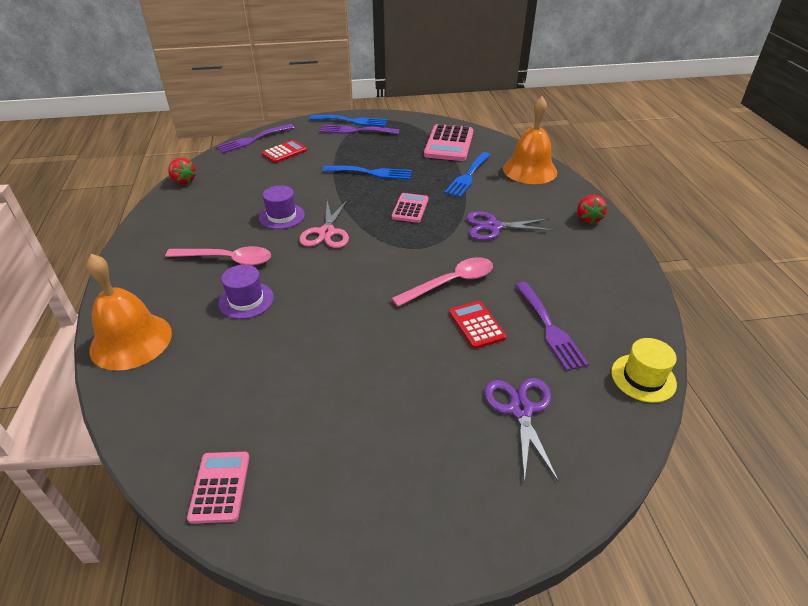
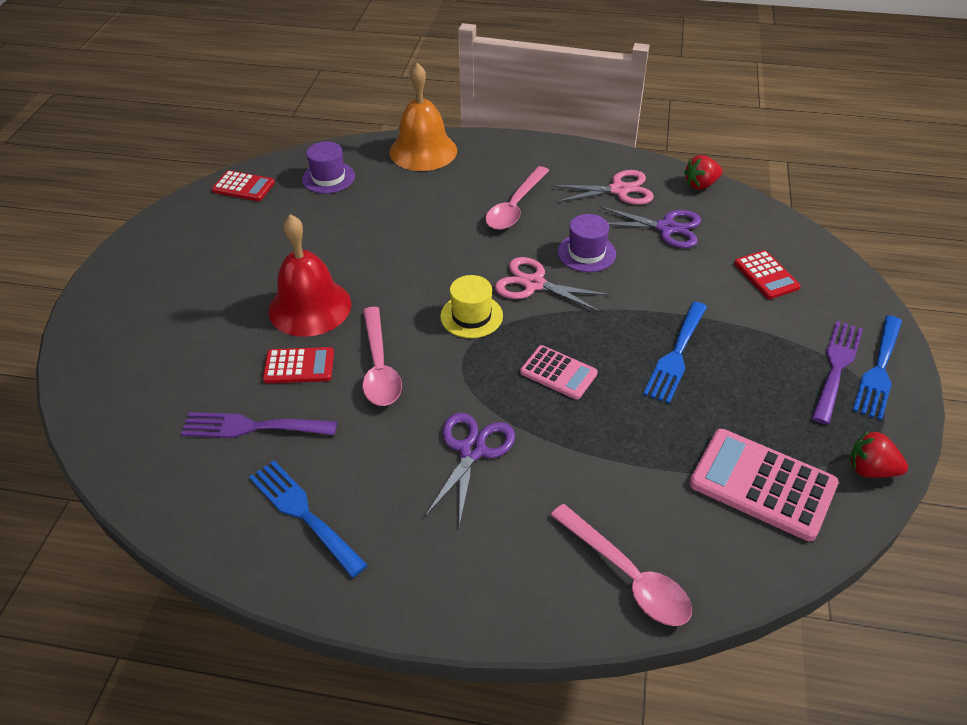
camera: 110 degrees right, 5 degrees up
pink calculator [187,452,250,524] -> red calculator [212,170,275,201]
purple fork [216,124,295,153] -> none
purple hat [218,265,274,319] -> purple hat moved to [302,142,355,194]
blue fork [444,152,490,197] -> blue fork moved to [249,461,367,578]
purple scissors [484,378,559,483] -> purple scissors moved to [600,206,701,248]
orange bell [503,96,557,184] -> pink spoon [551,504,692,626]
red strawberry [577,195,607,224] -> red strawberry moved to [849,431,908,478]
yellow hat [611,338,677,403] -> yellow hat moved to [440,275,503,338]
none -> red bell [269,214,351,337]
none -> pink scissors [551,170,654,205]

